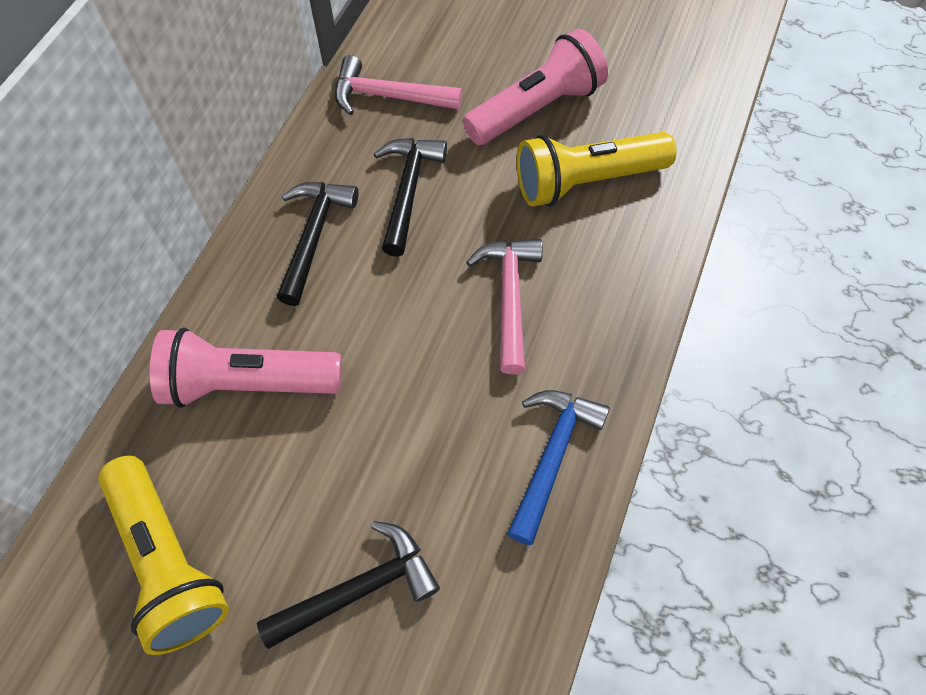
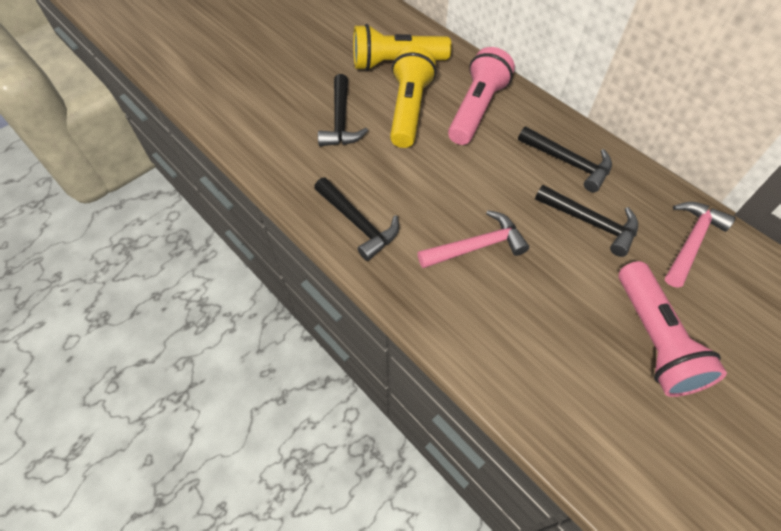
camera: 115 degrees right, 5 degrees down
pink hammer [466,239,543,374] -> pink hammer turned 45 degrees counterclockwise [418,210,529,268]
blue hammer [507,390,610,545] -> black hammer [314,178,399,261]
yellow flashlight [516,132,677,207] -> yellow flashlight moved to [390,46,436,148]

